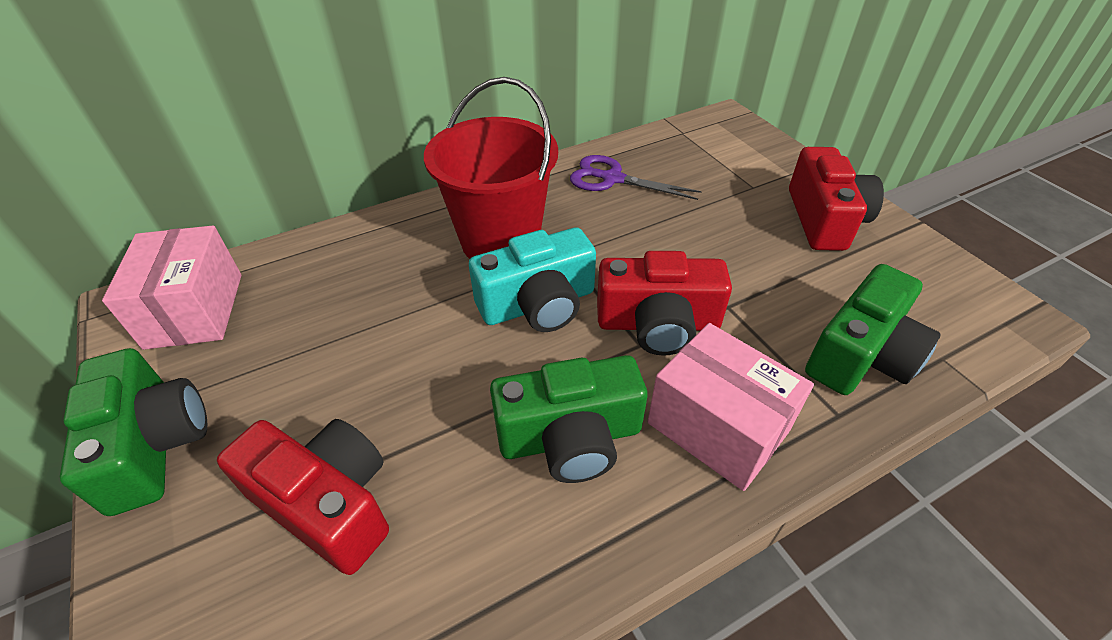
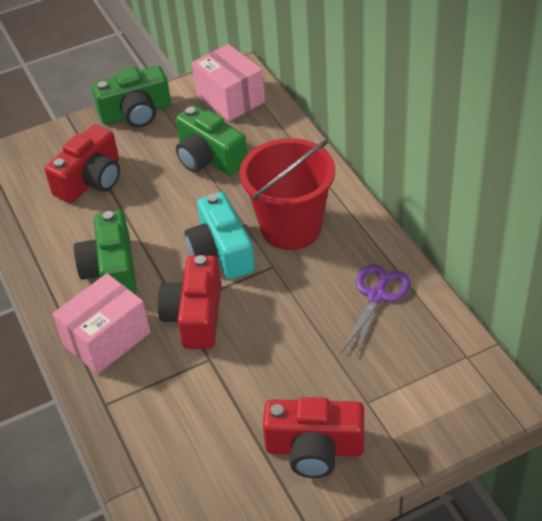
camera: 95 degrees right, 0 degrees up
pink box [102,225,242,350] -> pink box turned 60 degrees clockwise [192,44,265,121]
green camera [805,264,941,395] -> green camera moved to [176,105,247,176]

